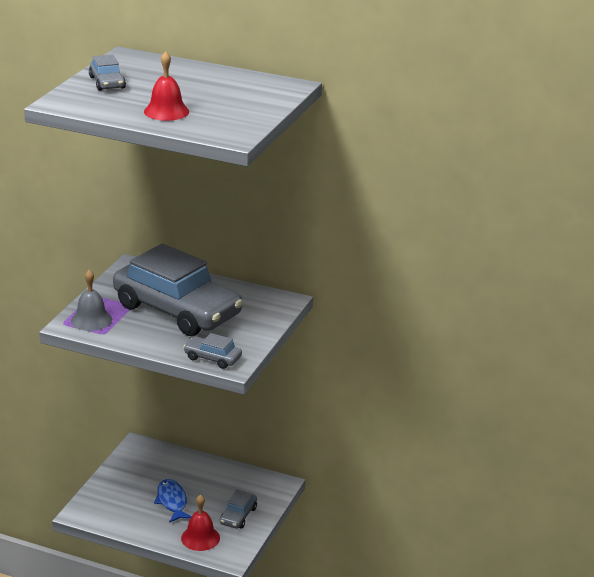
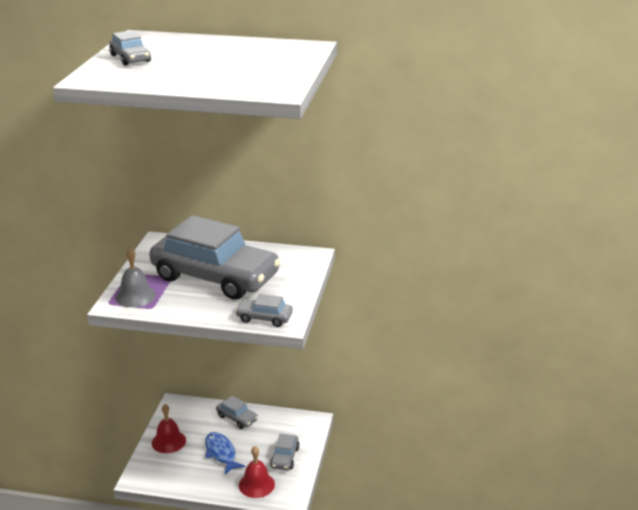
camera: 10 degrees left, 0 degrees up
red bell [144,51,189,121] -> red bell moved to [152,404,186,453]
none -> grey car [216,396,258,429]

